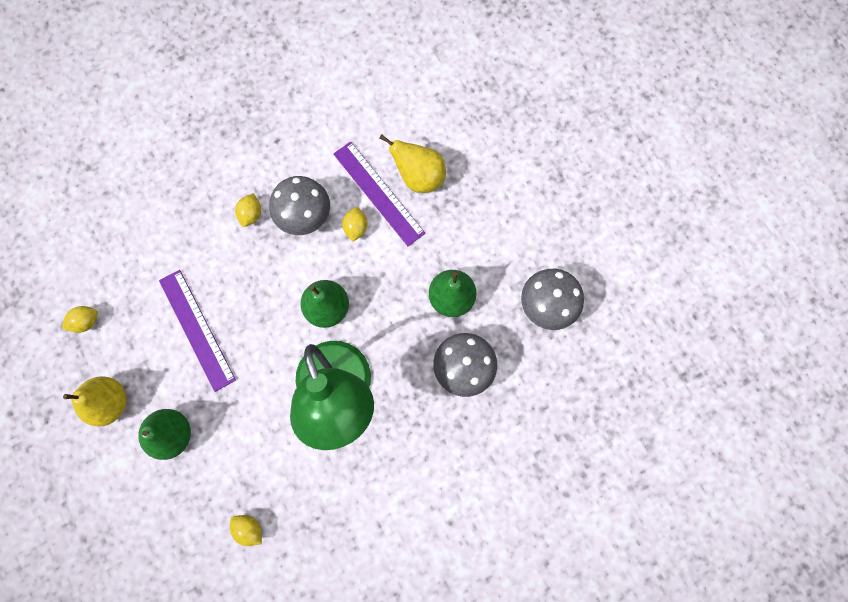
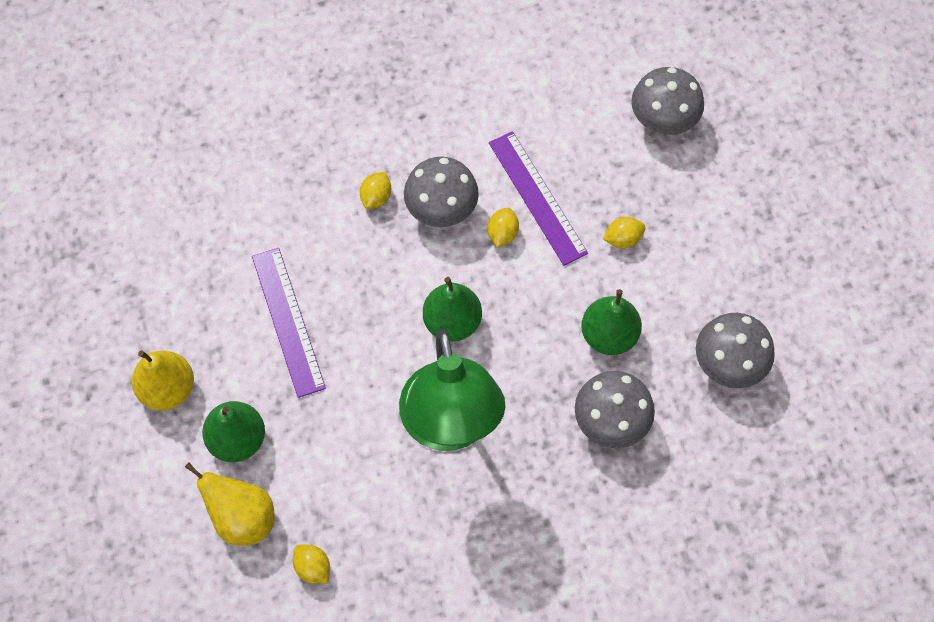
camera: 10 degrees right, 10 degrees down
yellow lemon [62,306,98,333] -> yellow lemon moved to [603,217,646,248]
yellow pear [380,134,446,193] -> yellow pear moved to [185,463,275,546]
none -> grey mushroom [631,67,704,135]

